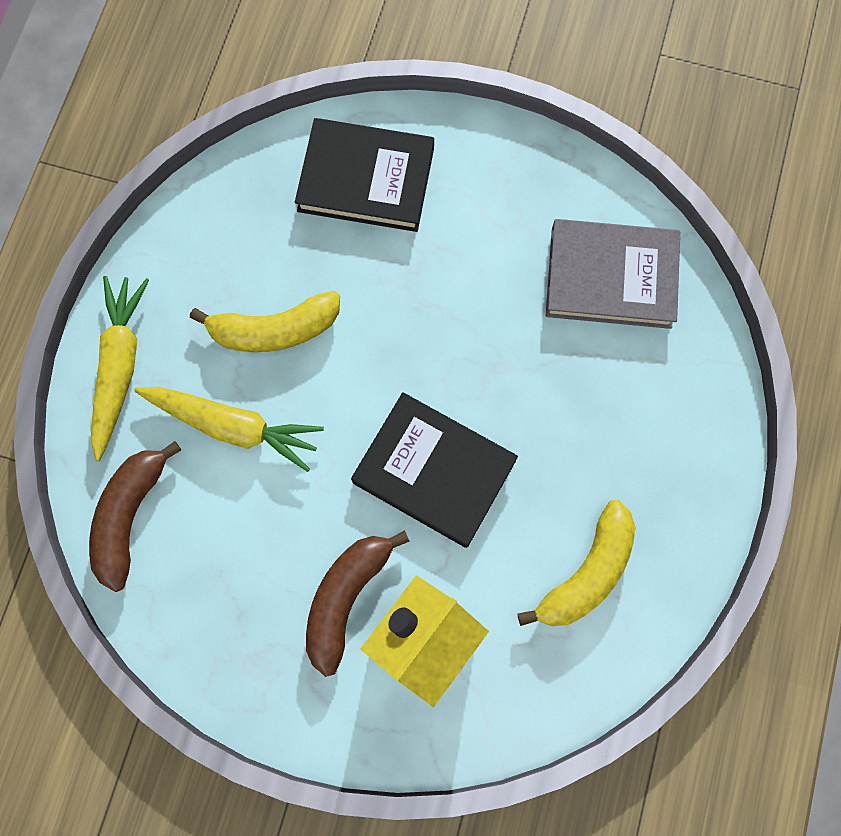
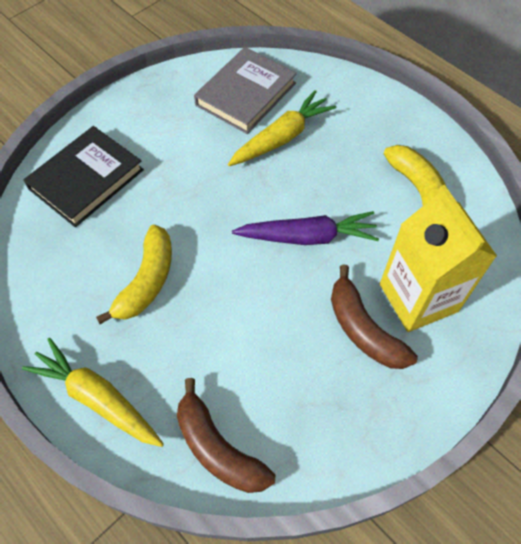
camera: 60 degrees left, 15 degrees down
yellow carrot [134,387,324,472] -> yellow carrot moved to [228,90,337,166]
black book [351,392,518,548] -> purple carrot [232,211,379,245]

